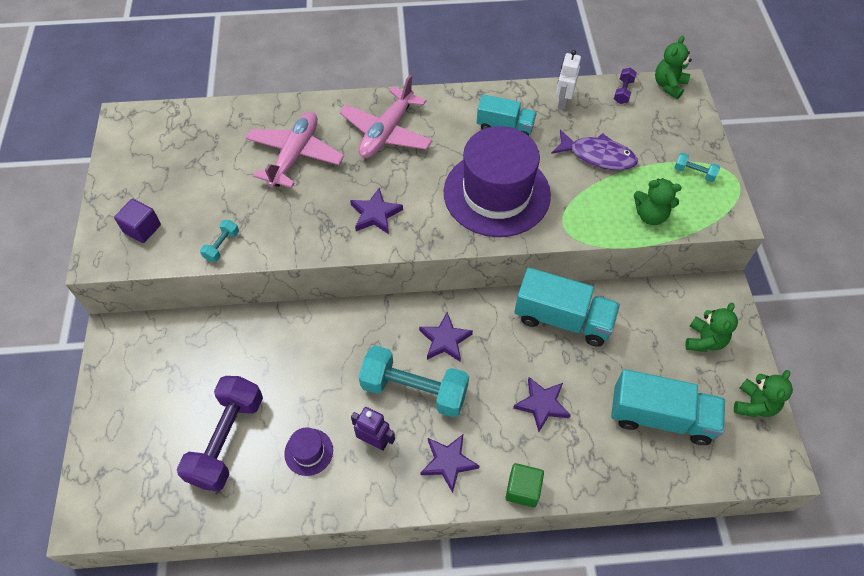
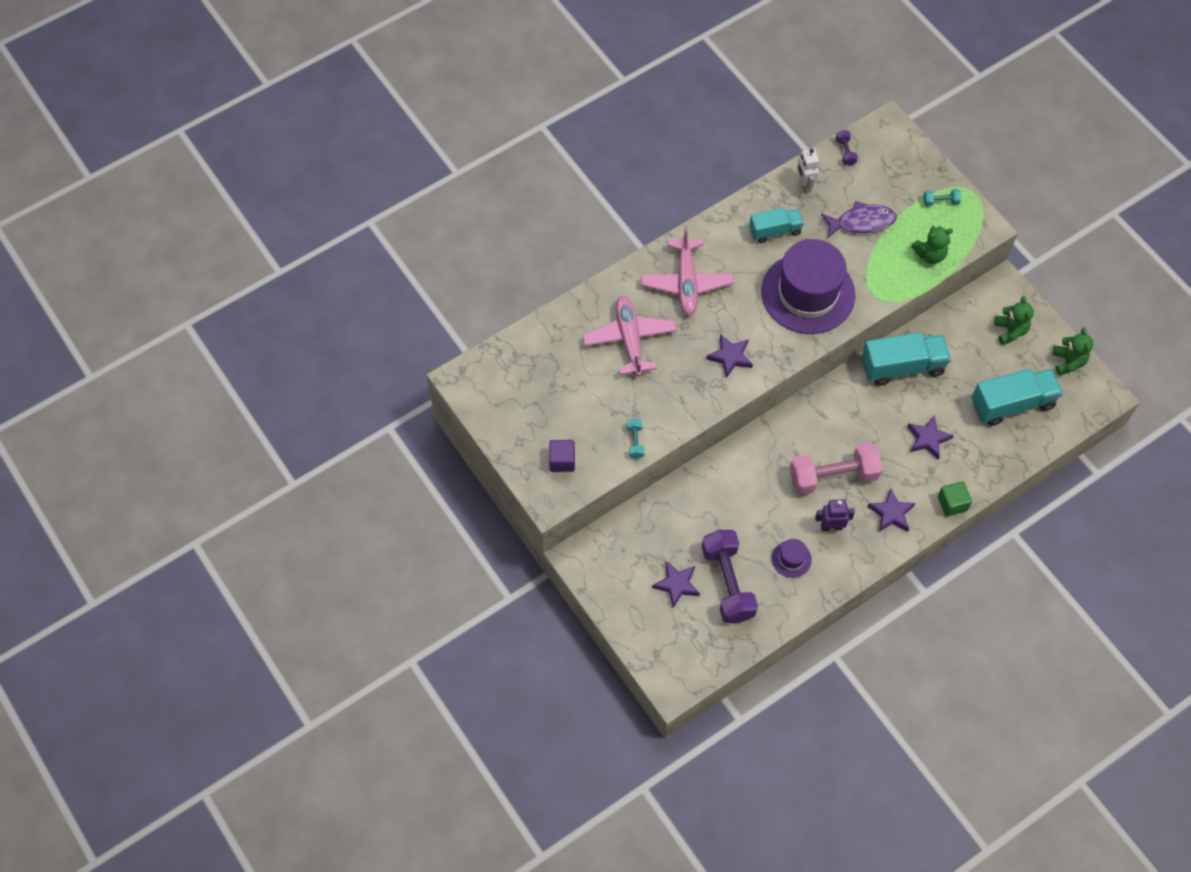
camera: 30 degrees left, 5 degrees up
turquoise dumbbell [359,345,469,417] -> pink dumbbell [790,442,882,495]
purple star [419,312,473,362] -> purple star moved to [652,561,700,608]
green teddy bear [655,36,692,99] -> none

